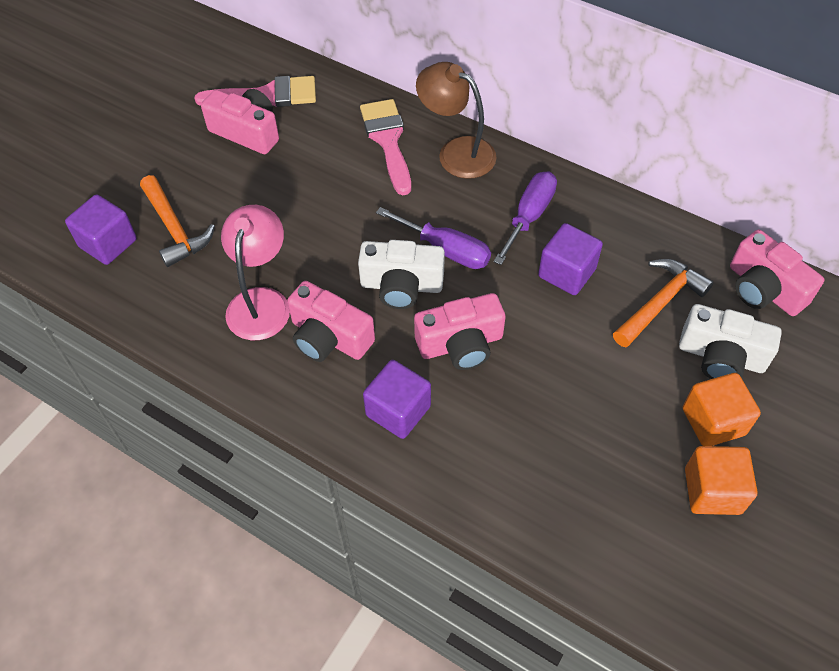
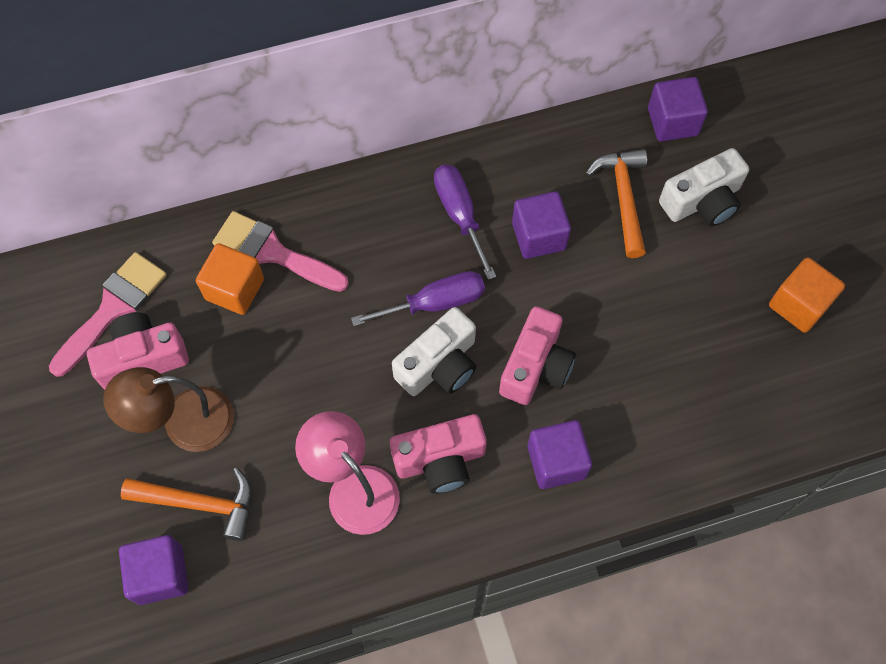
camera: 50 degrees left, 10 degrees up
brown lamp [416,62,497,179] -> brown lamp moved to [103,367,234,452]
orange cube [683,373,761,446] -> orange cube moved to [196,243,264,315]
pink camera [730,230,824,316] -> purple cube [648,77,708,141]

